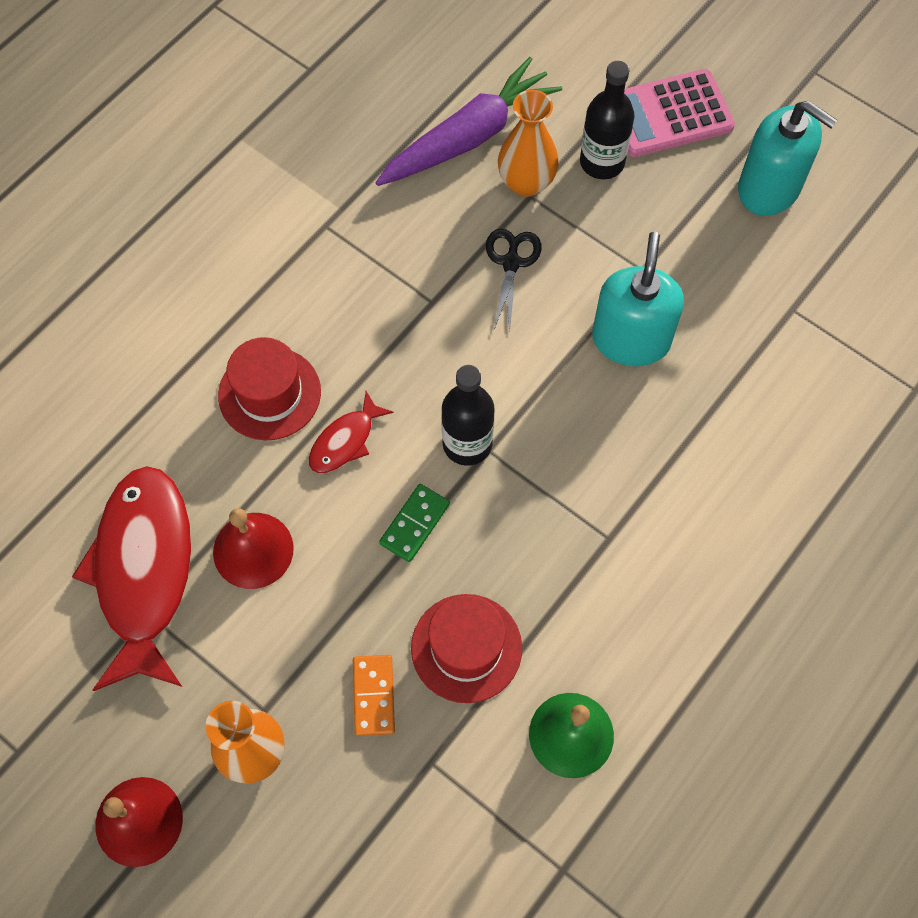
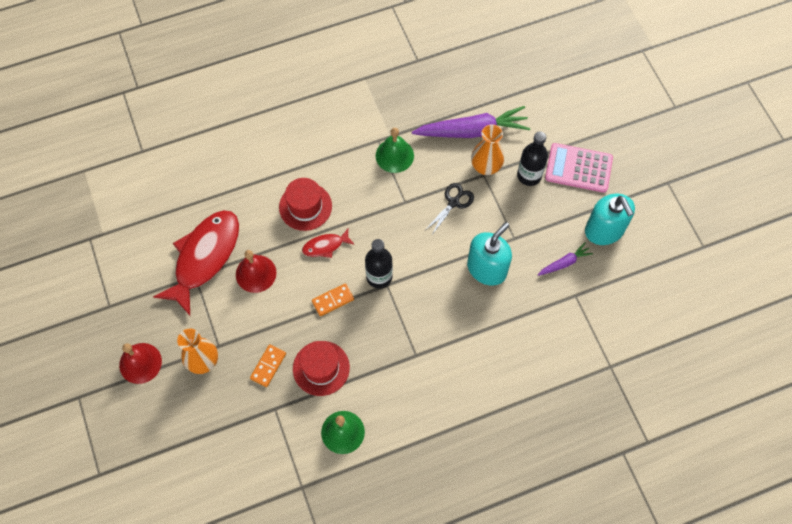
camera: 30 degrees right, 0 degrees up
green domino [379,484,450,562] -> orange domino [312,283,354,316]
none -> green bell [376,128,414,173]
none -> purple carrot [538,243,593,276]

